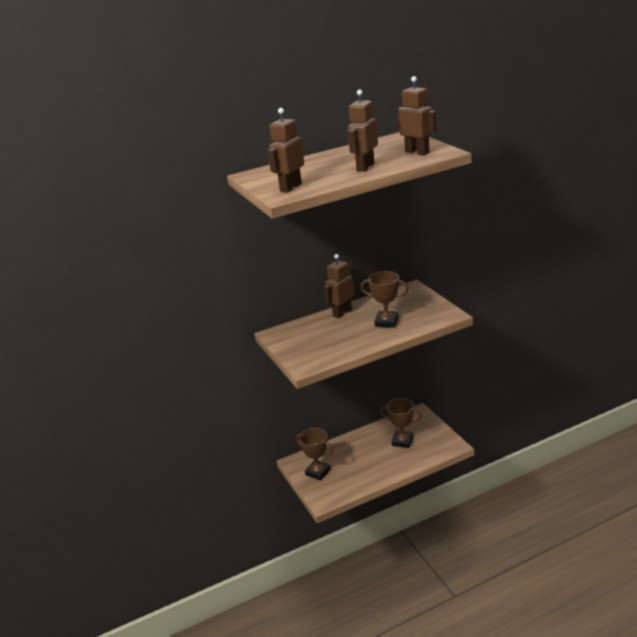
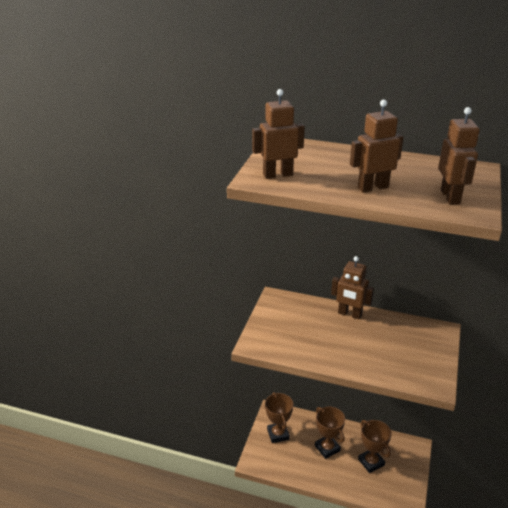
camera: 40 degrees right, 5 degrees up
brown robot [323,254,355,318] -> brown robot turned 150 degrees counterclockwise [331,256,374,320]
brown trophy [360,271,409,328] -> brown trophy moved to [315,407,345,459]

